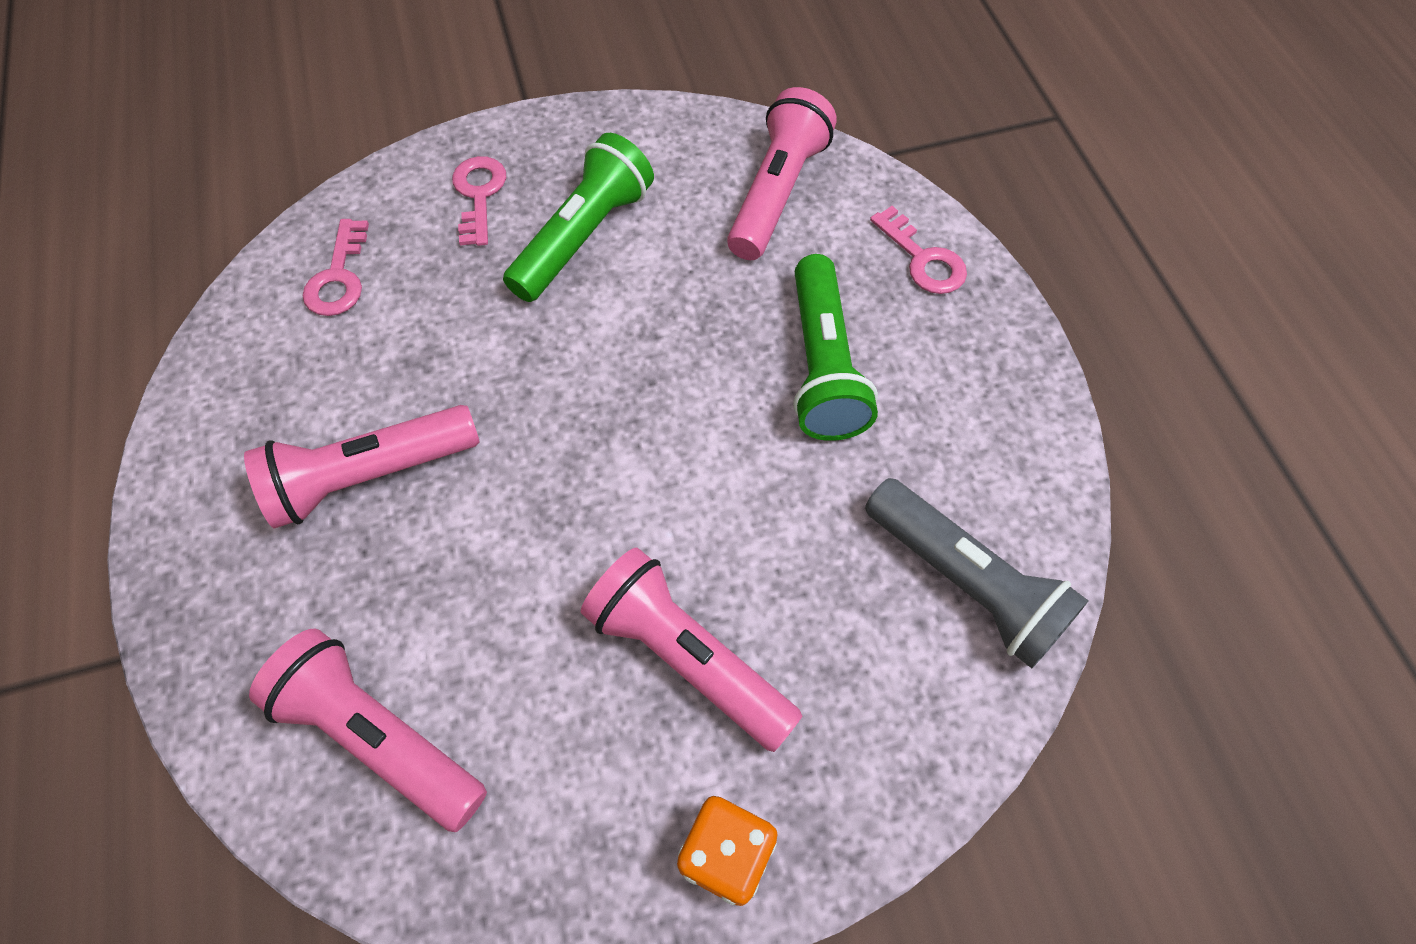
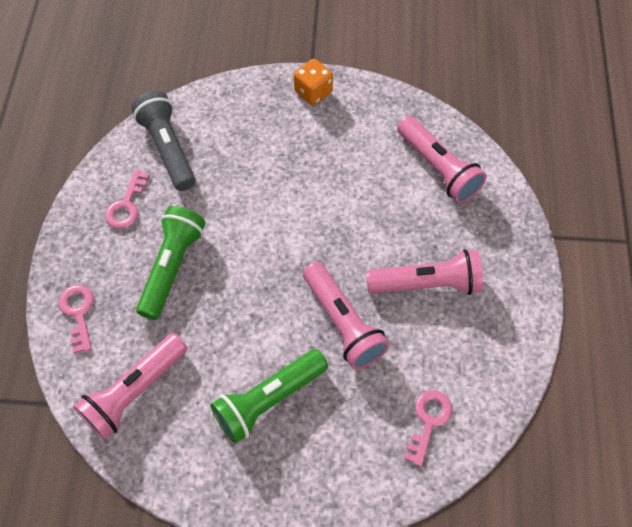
camera: 160 degrees left, 0 degrees up
pink key [452,156,506,246] -> pink key moved to [105,170,150,229]
pink flashlight [581,547,802,752] -> pink flashlight moved to [303,262,390,370]

